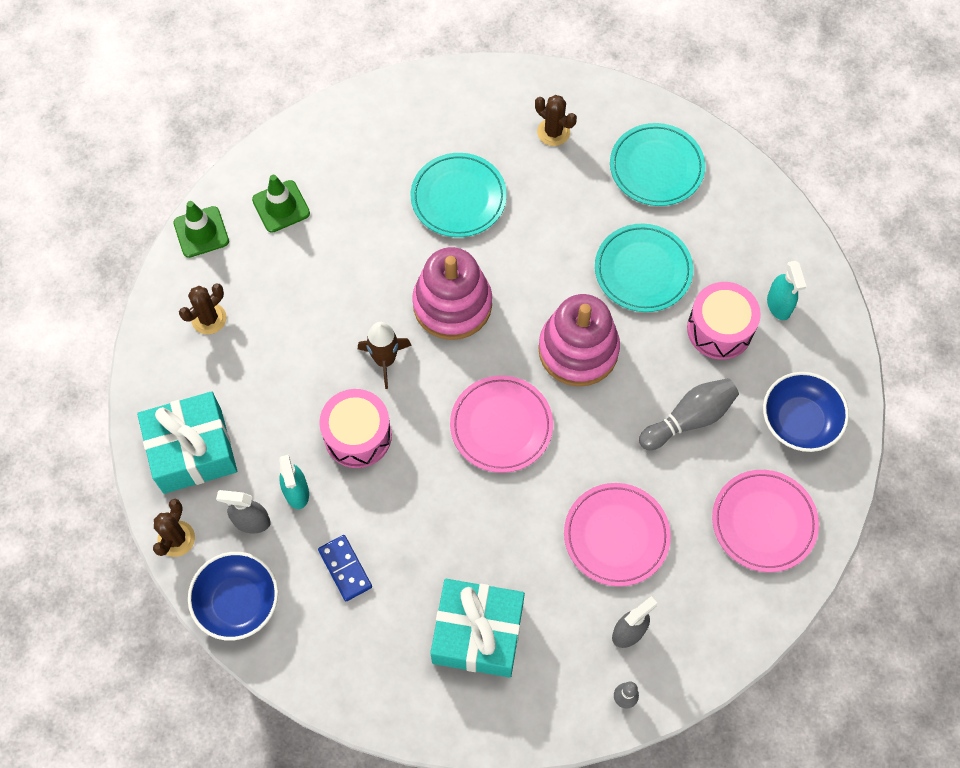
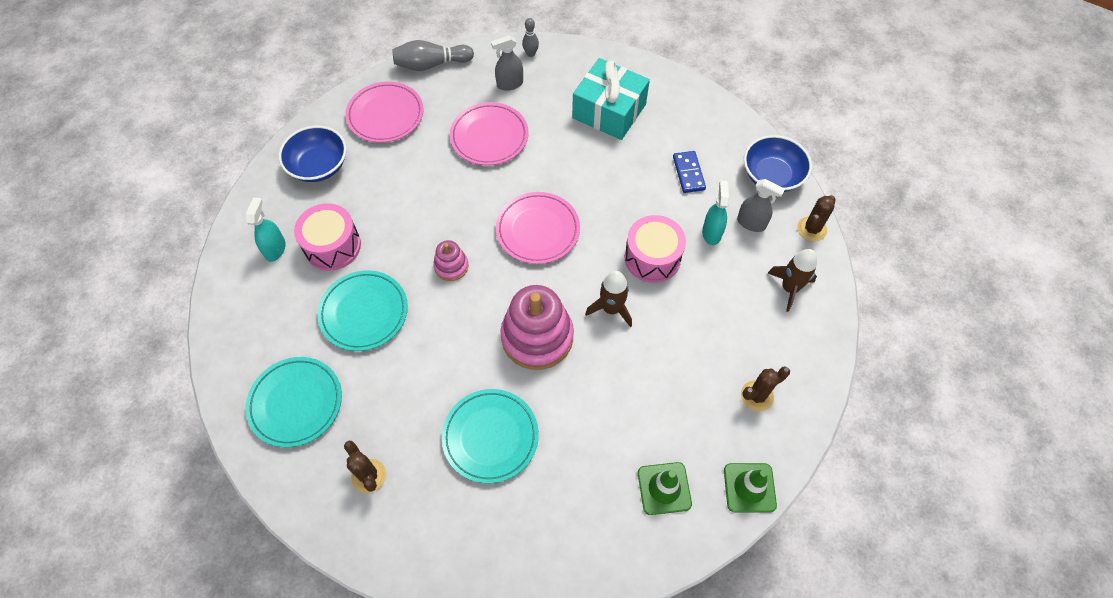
camera: 160 degrees left, 5 degrees down
turquoise gift [137,391,237,494] -> brown rocket [768,249,817,312]
pink stacking toy [538,294,620,386] -> pink stacking toy [433,240,469,281], size x0.50
grey bowling pin [639,378,739,450] -> grey bowling pin moved to [392,40,474,71]

